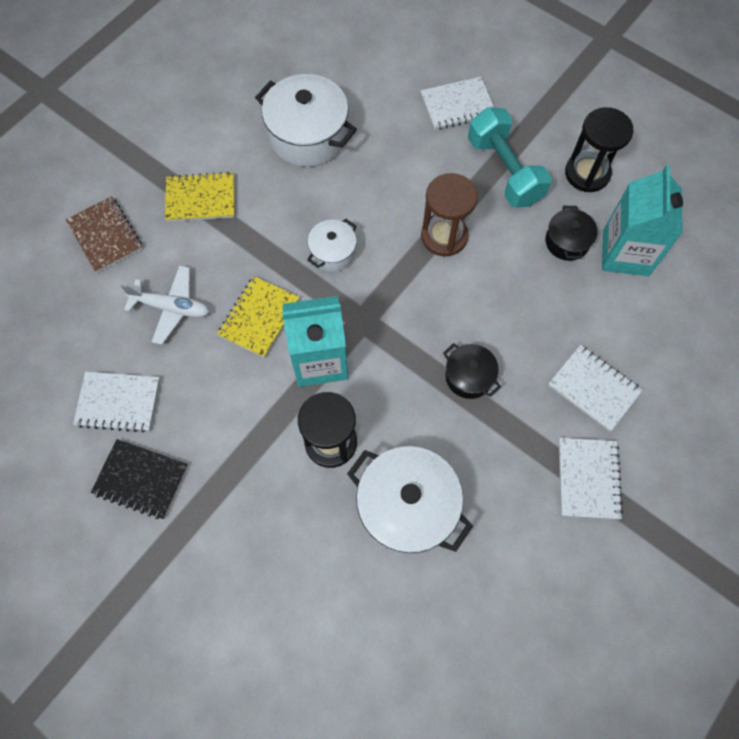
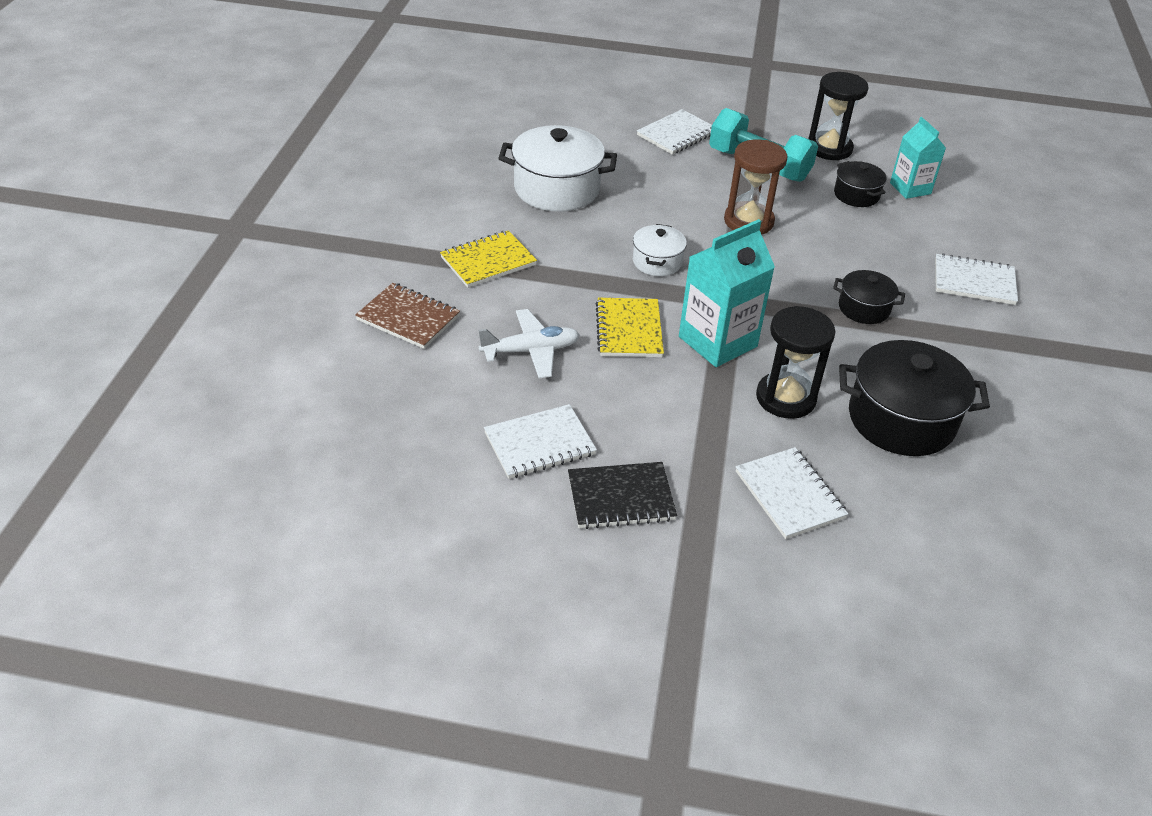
camera: 30 degrees left, 25 degrees down
white pot [347,446,473,555] -> black pot [839,340,990,456]
white notebook [559,438,623,519] -> white notebook moved to [736,447,848,539]
turquoise carton [602,165,683,276] -> turquoise carton [890,117,946,199], size x0.64

